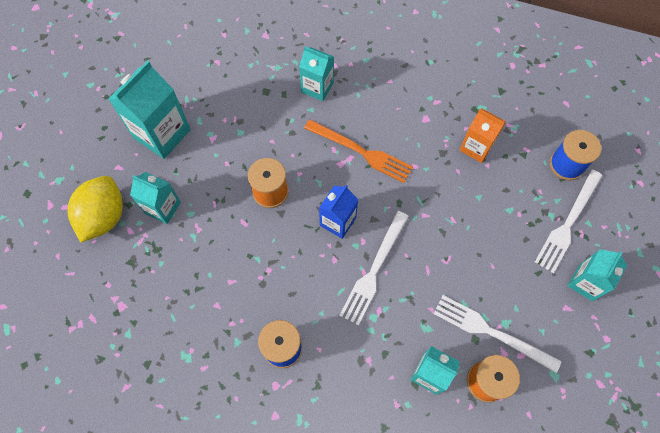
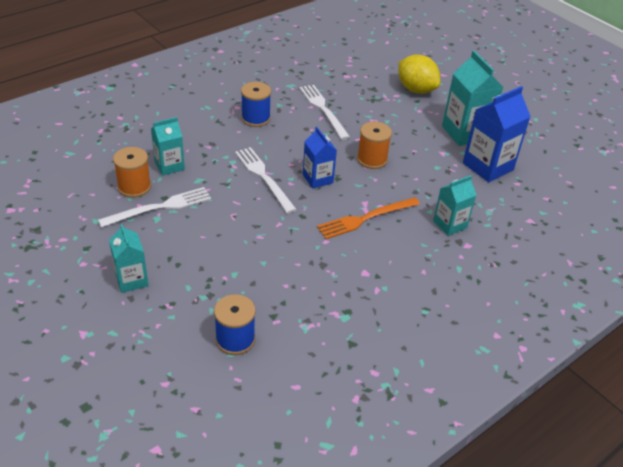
camera: 120 degrees right, 25 degrees down
turquoise carton [130,172,181,224] -> none
orange carton [460,109,506,163] -> none
white fork [535,170,602,273] -> white fork moved to [299,84,350,140]
none -> blue carton [463,86,531,182]

